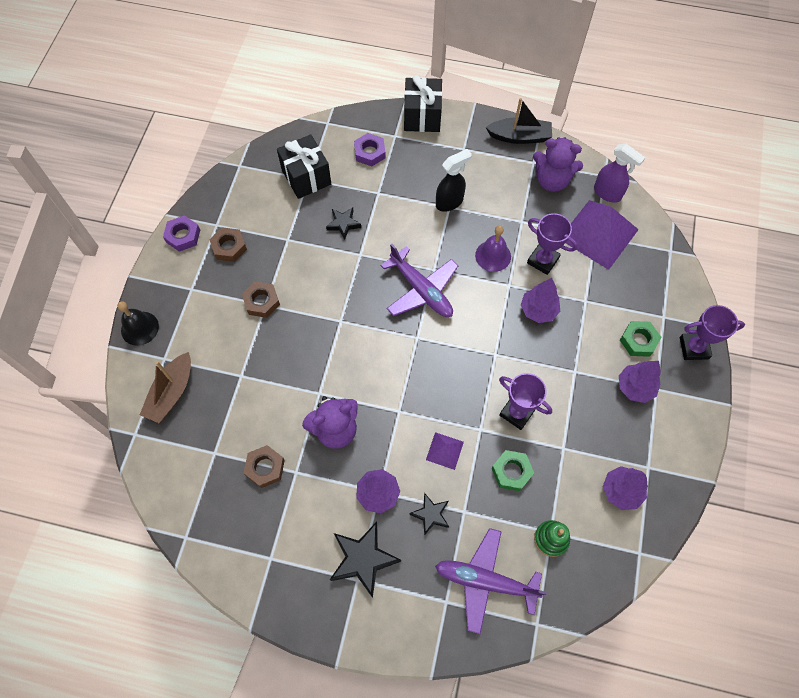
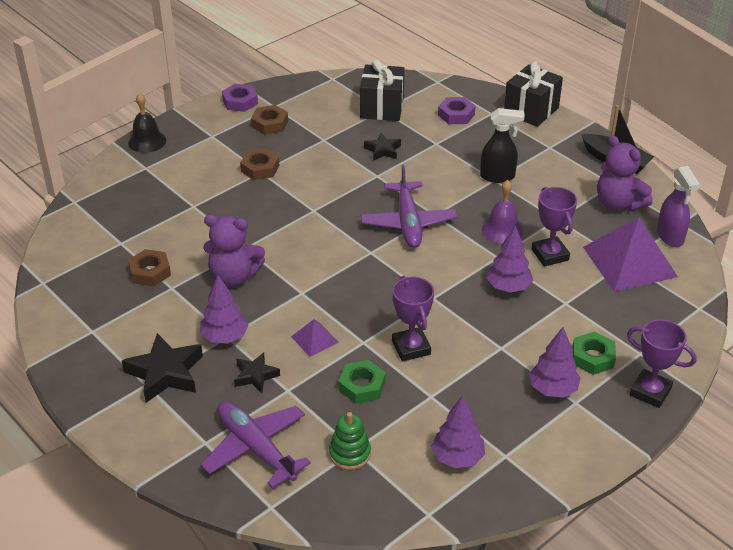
camera: 35 degrees right, 25 degrees down
brown boat [140,352,191,423] -> none

